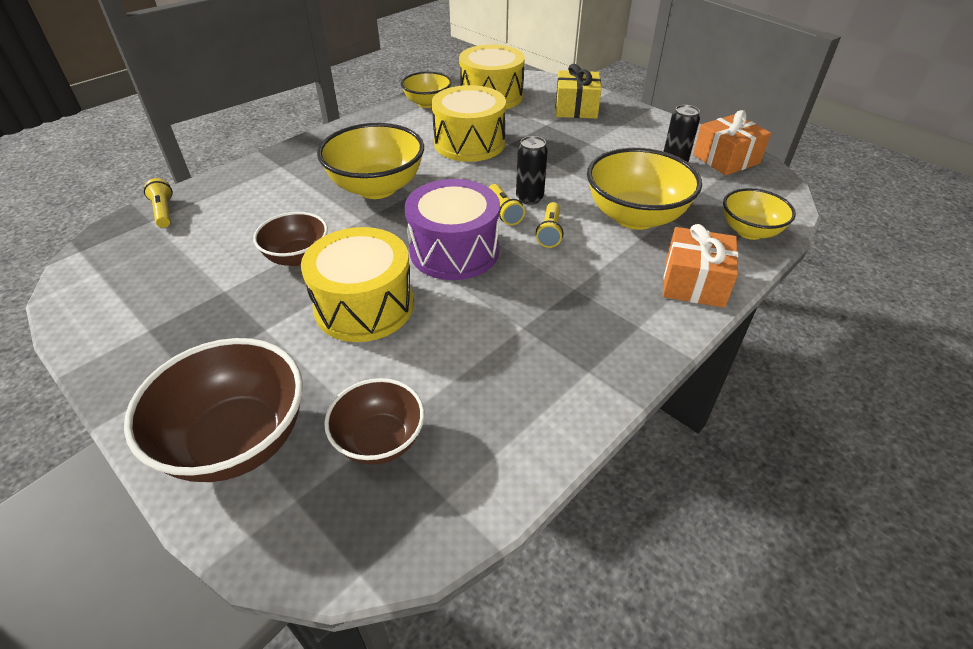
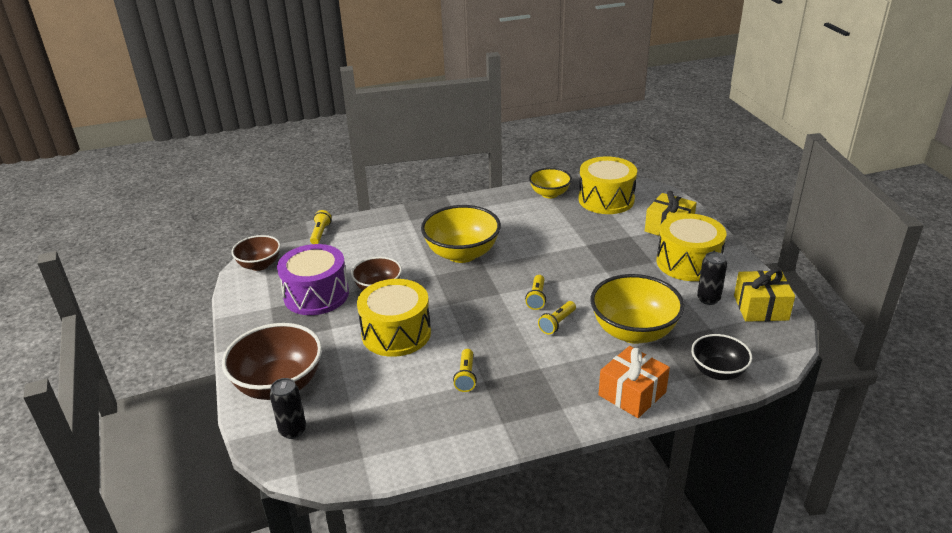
camera: 30 degrees right, 10 degrees down
brown bowl [324,378,424,465] -> brown bowl moved to [231,235,281,271]
purple drum [405,179,500,280] -> purple drum moved to [277,244,349,315]
yellow drum [431,85,506,162] -> yellow drum moved to [657,213,727,281]
black can [516,136,548,205] -> black can moved to [270,378,306,439]
orange gift [693,110,771,175] -> yellow gift [734,269,795,322]
yellow bowl [723,188,796,240] -> black bowl [691,334,752,380]
none -> yellow flashlight [453,349,477,392]

